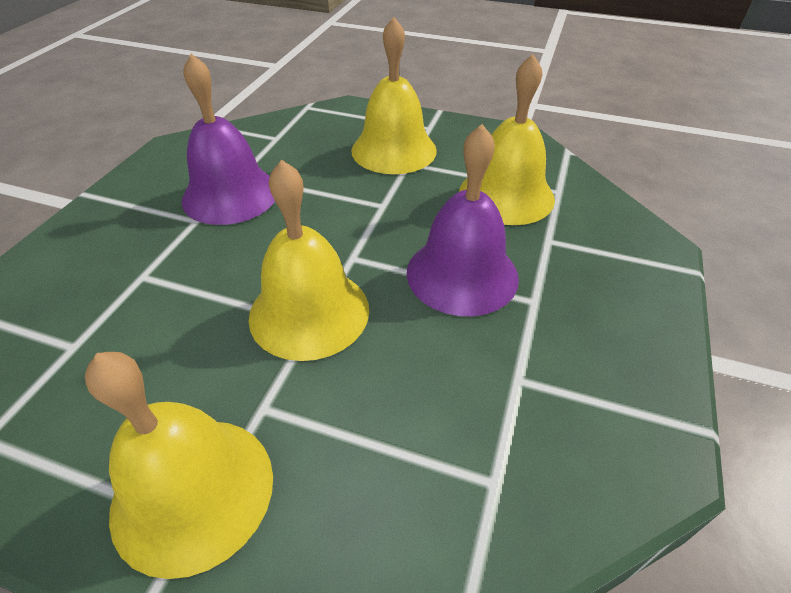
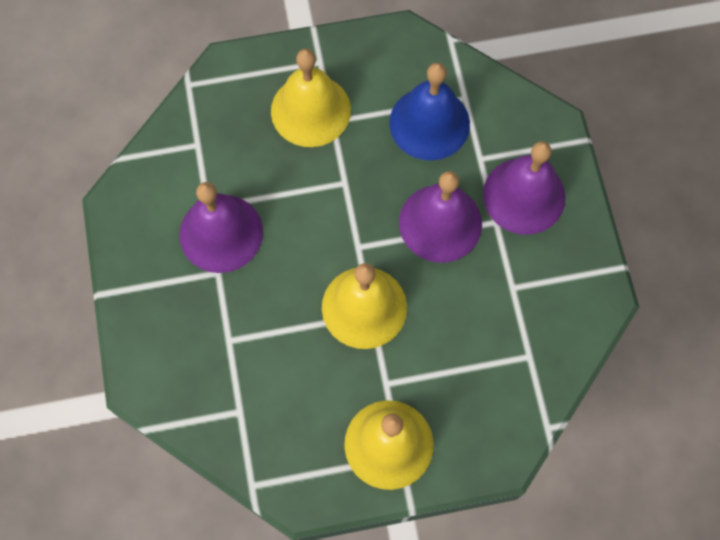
camera: 30 degrees left, 25 degrees up
yellow bell [459,54,555,225] -> blue bell [389,63,470,160]
none -> purple bell [483,141,566,235]

